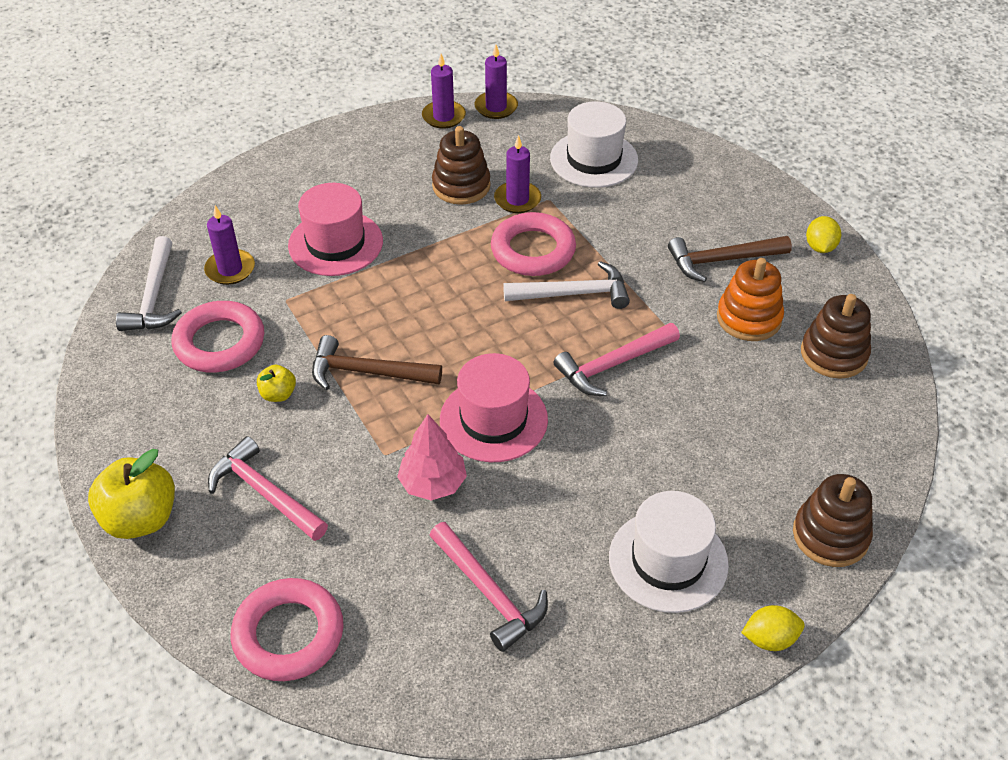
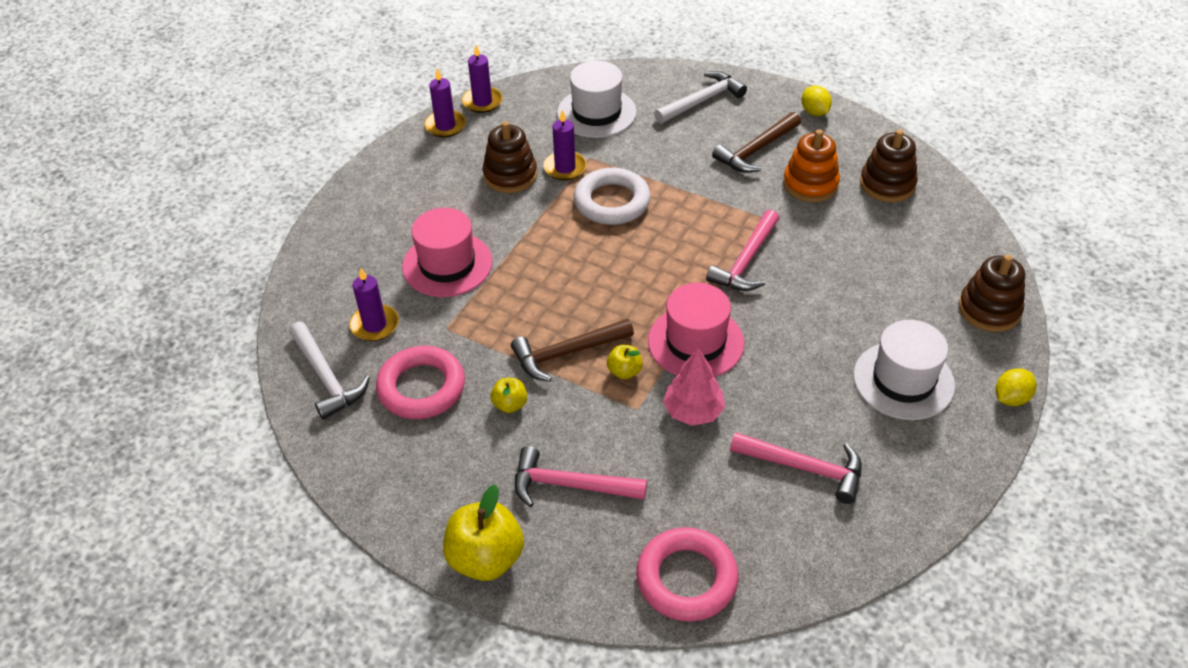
camera: 30 degrees left, 0 degrees up
pink ring [491,212,576,276] -> white ring [574,168,651,225]
white hammer [503,261,630,309] -> white hammer moved to [654,71,747,124]
none -> yellow apple [607,345,643,379]

